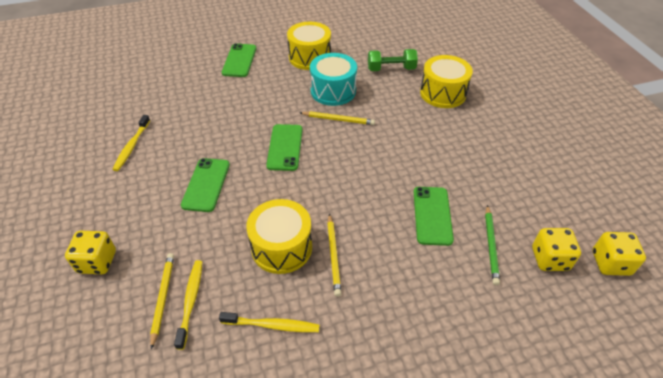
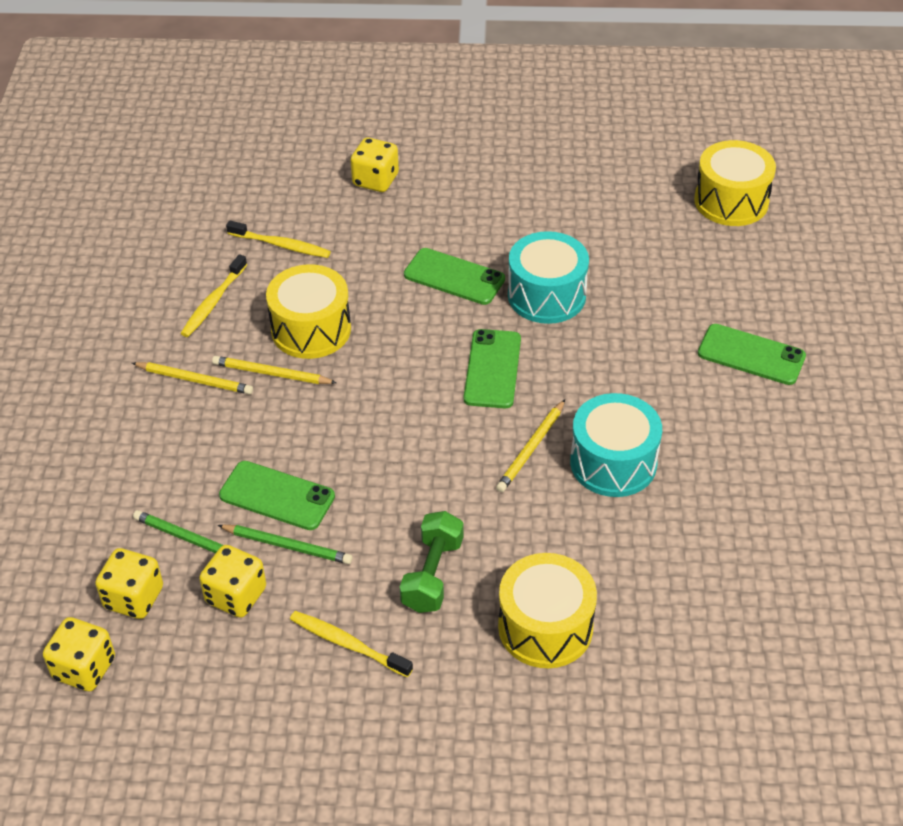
camera: 110 degrees right, 0 degrees up
yellow toothbrush [112,115,150,171] -> yellow toothbrush moved to [290,611,413,677]
yellow pencil [150,253,174,350] -> yellow pencil moved to [132,362,253,394]
green phone [266,124,303,171] -> green phone turned 75 degrees clockwise [464,329,521,408]
yellow drum [287,22,331,70] -> yellow drum moved to [694,140,776,226]
green dumbbell [368,49,418,71] -> green dumbbell moved to [400,511,464,613]
none -> yellow dice [199,545,266,618]
none -> green pencil [217,525,352,564]
none -> turquoise drum [508,231,589,324]

